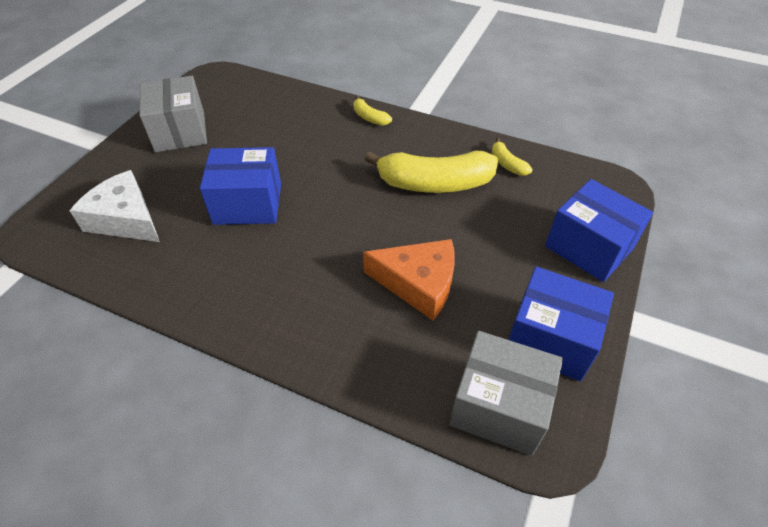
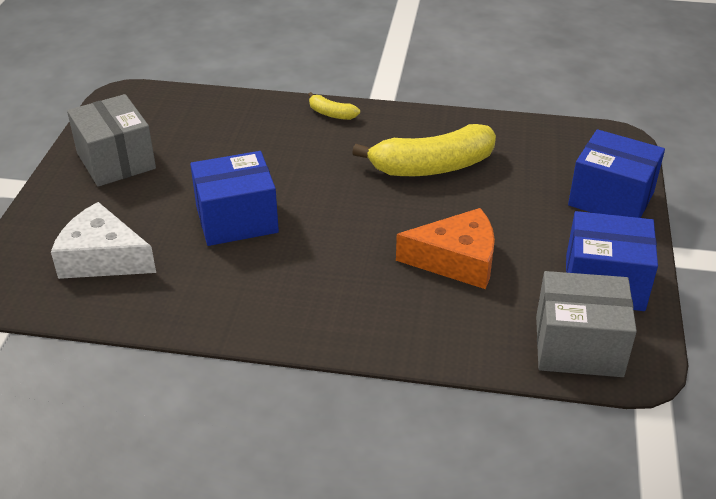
camera: 15 degrees left, 10 degrees down
yellow banana [492,138,533,176] -> none

